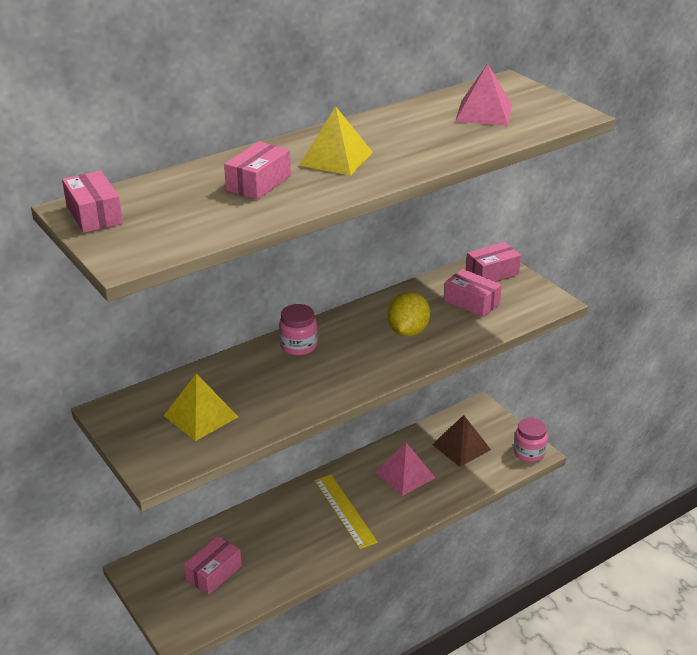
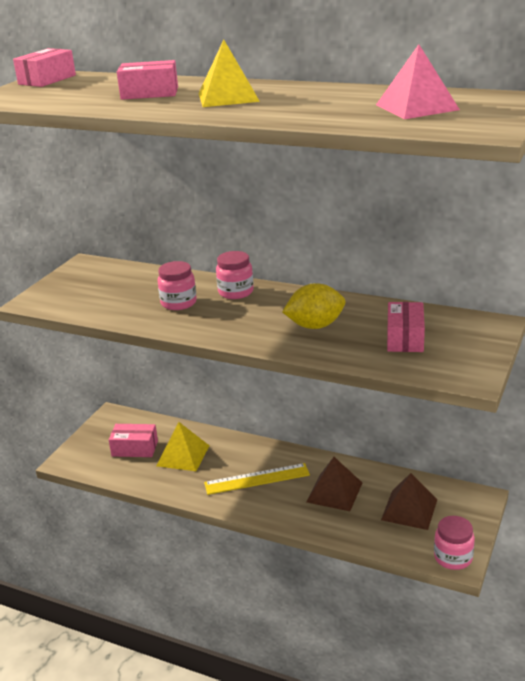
camera: 60 degrees right, 5 degrees down
yellow pyramid [163,374,239,441] -> yellow pyramid moved to [157,422,210,471]
yellow ruler [314,475,378,549] -> yellow ruler turned 45 degrees clockwise [204,463,310,495]
pink pyramid [375,443,435,496] -> brown pyramid [306,457,362,511]
pink box [466,242,521,281] -> none
none -> pink jar [158,261,197,310]

